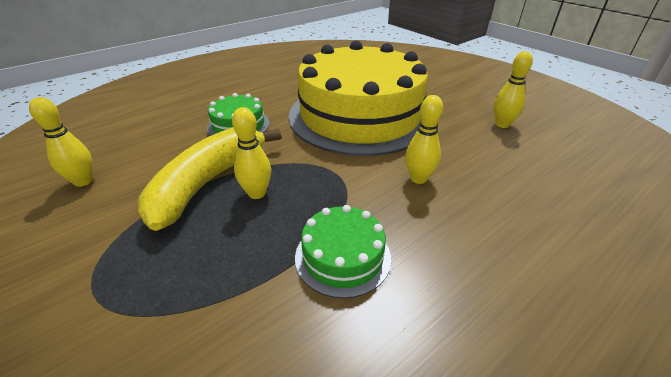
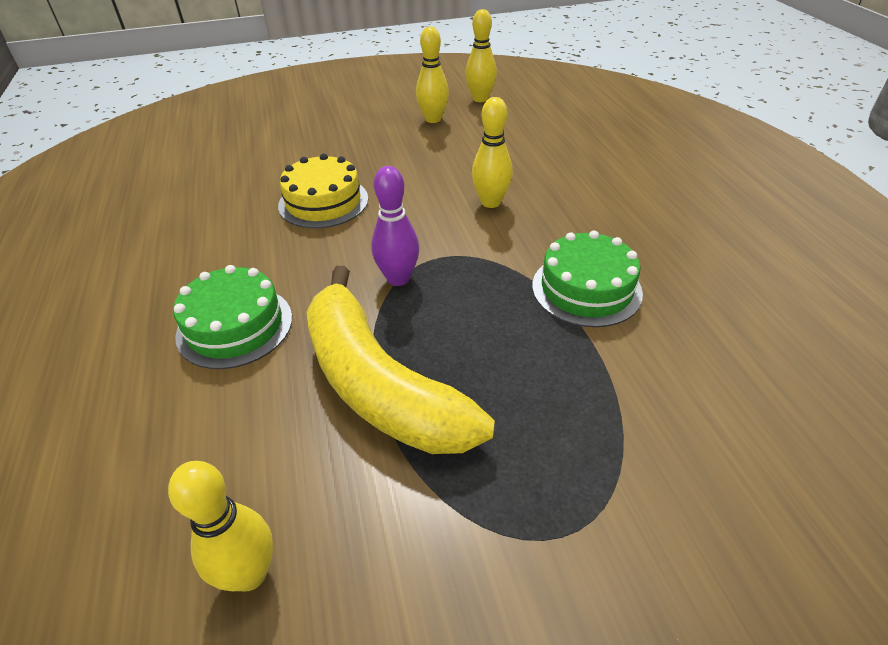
camera: 65 degrees left, 5 degrees up
yellow bowling pin [232,107,271,199] -> yellow bowling pin moved to [465,9,497,102]
yellow cake [288,41,428,156] -> yellow cake [278,154,368,228], size x0.41
none -> purple bowling pin [371,166,419,286]

